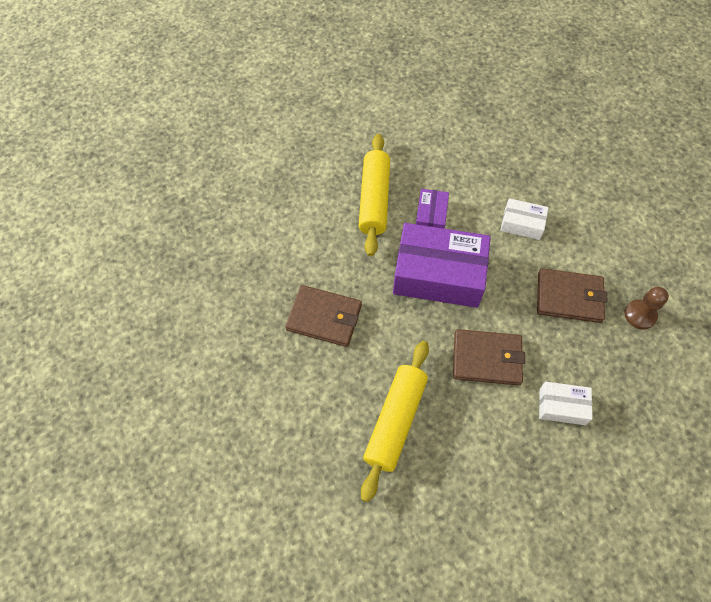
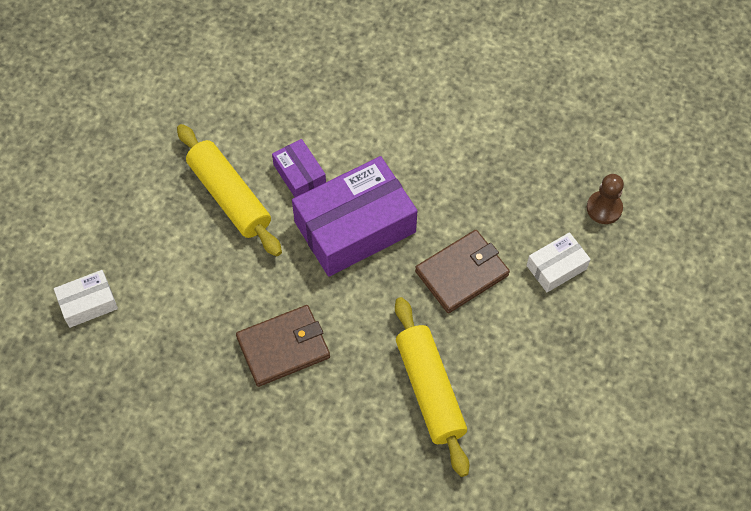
camera: 40 degrees left, 0 degrees up
white box [500,198,549,240] -> white box moved to [54,270,118,328]
brown wallet [537,268,607,323] -> none
brown pawn [624,287,669,330] -> brown pawn moved to [587,174,624,224]

